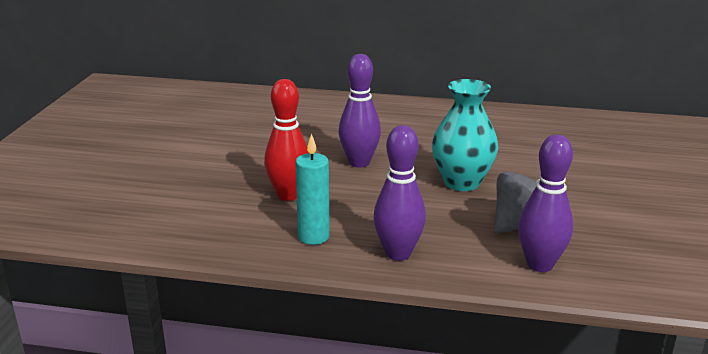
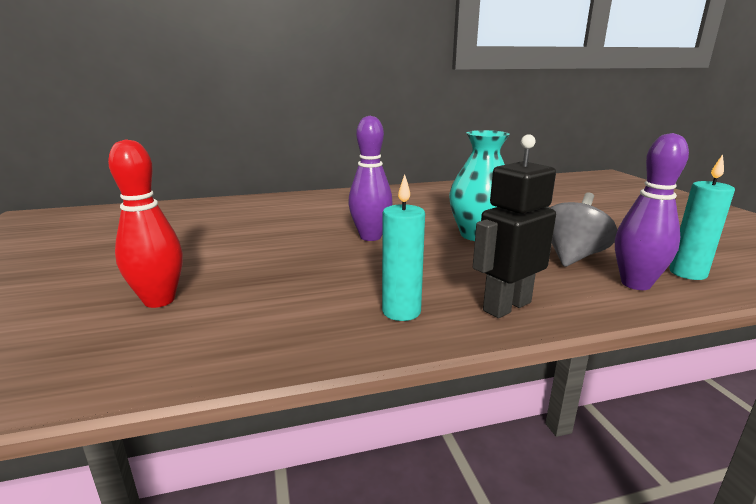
camera: 25 degrees left, 5 degrees down
red bowling pin [264,79,309,201] -> red bowling pin moved to [108,139,183,308]
purple bowling pin [374,125,426,261] -> black robot [473,134,556,318]
none -> turquoise candle [669,154,735,280]

